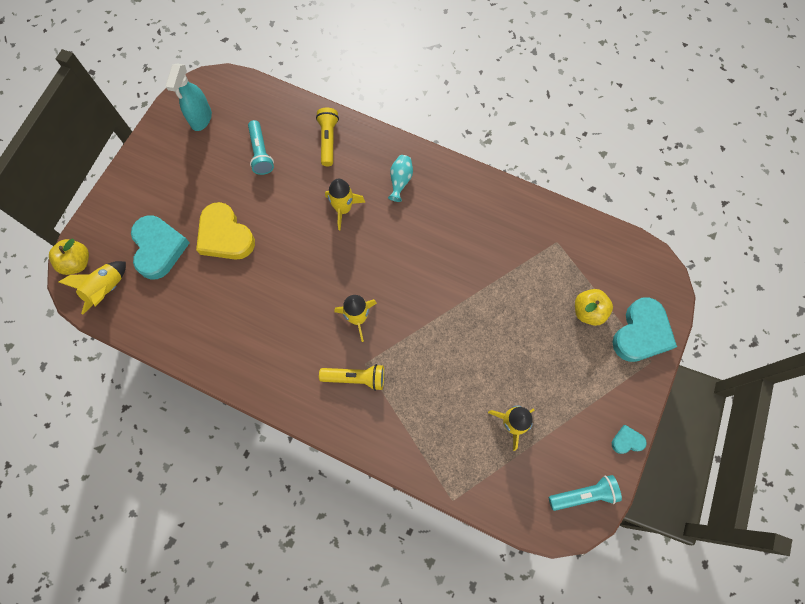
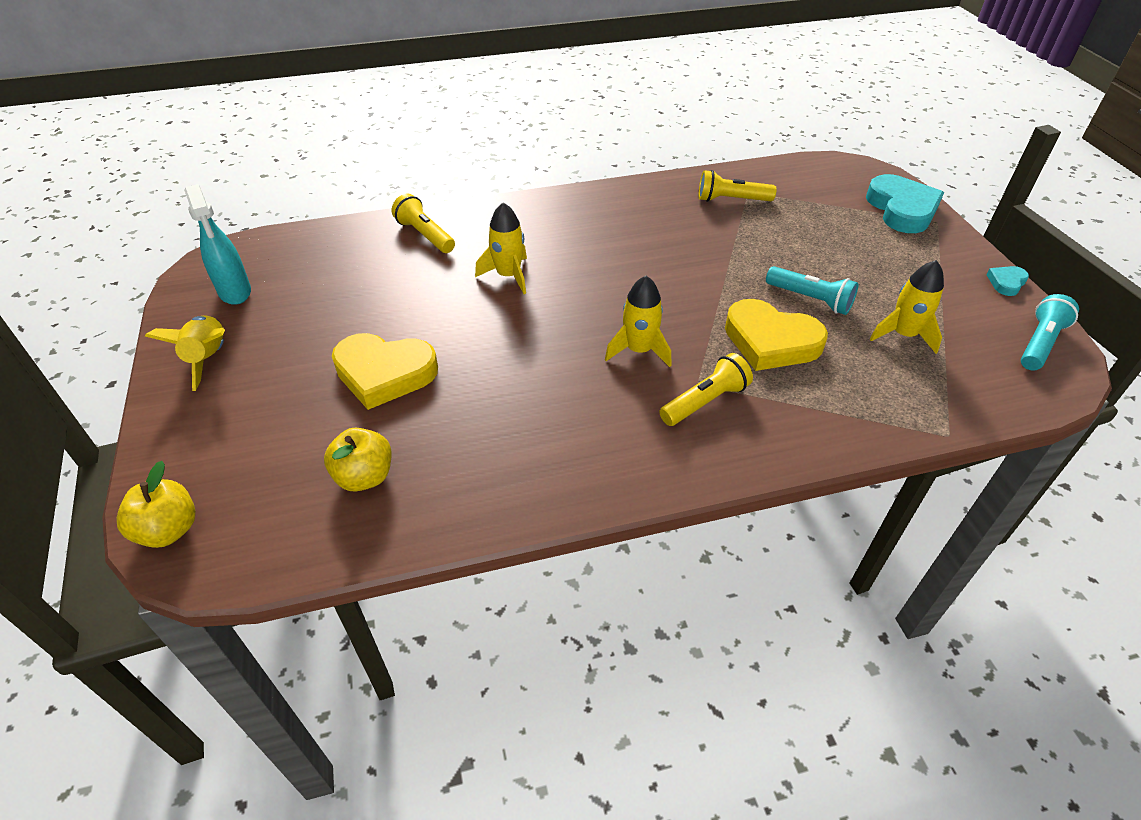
camera: 40 degrees left, 25 degrees down
yellow rocket [59,261,126,315] -> yellow rocket moved to [145,315,225,391]
turquoise heart [131,216,190,279] -> none
turquoise flashlight [248,120,274,175] -> turquoise flashlight moved to [766,266,858,315]
turquoise vase [388,155,413,202] -> none
yellow apple [575,289,613,326] -> yellow apple moved to [324,428,392,492]
none -> yellow flashlight [699,170,777,202]
none -> yellow heart [725,299,828,371]

